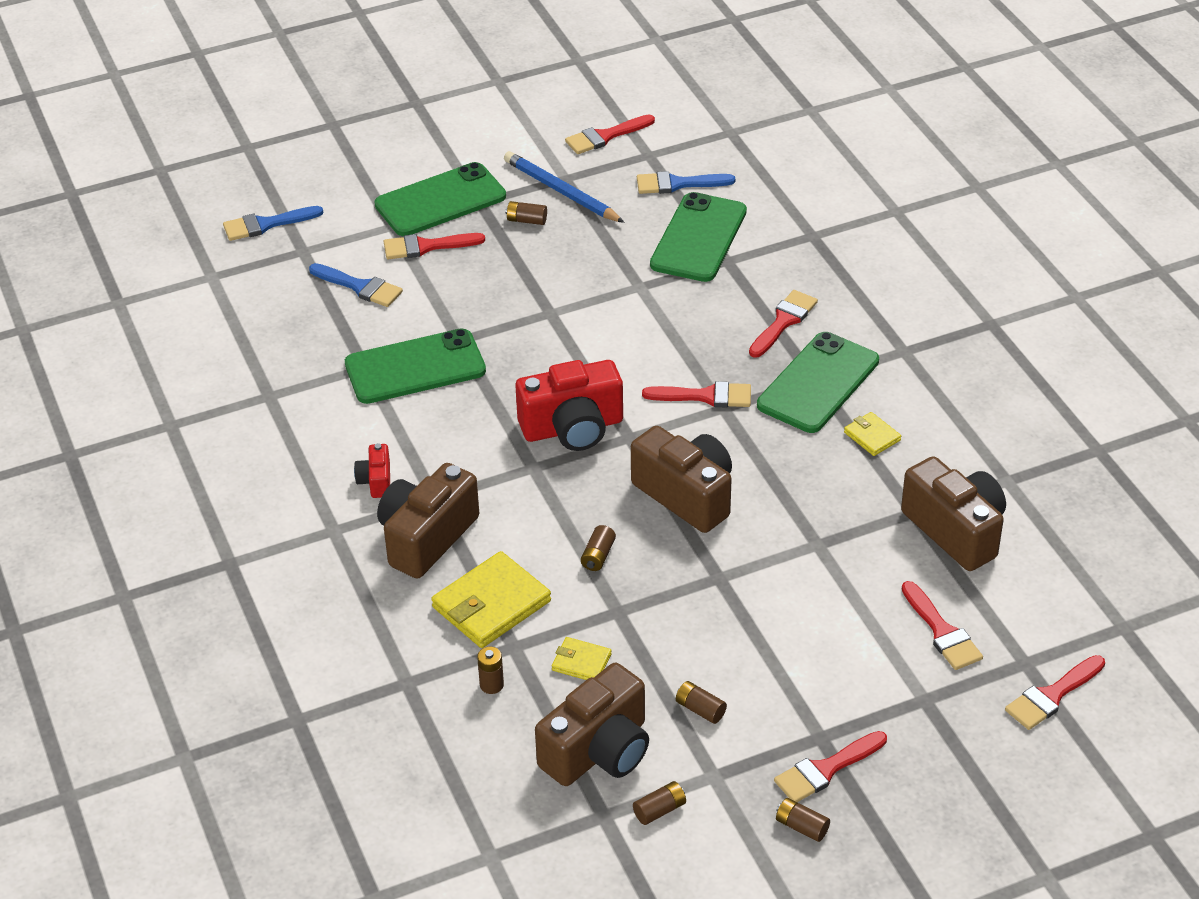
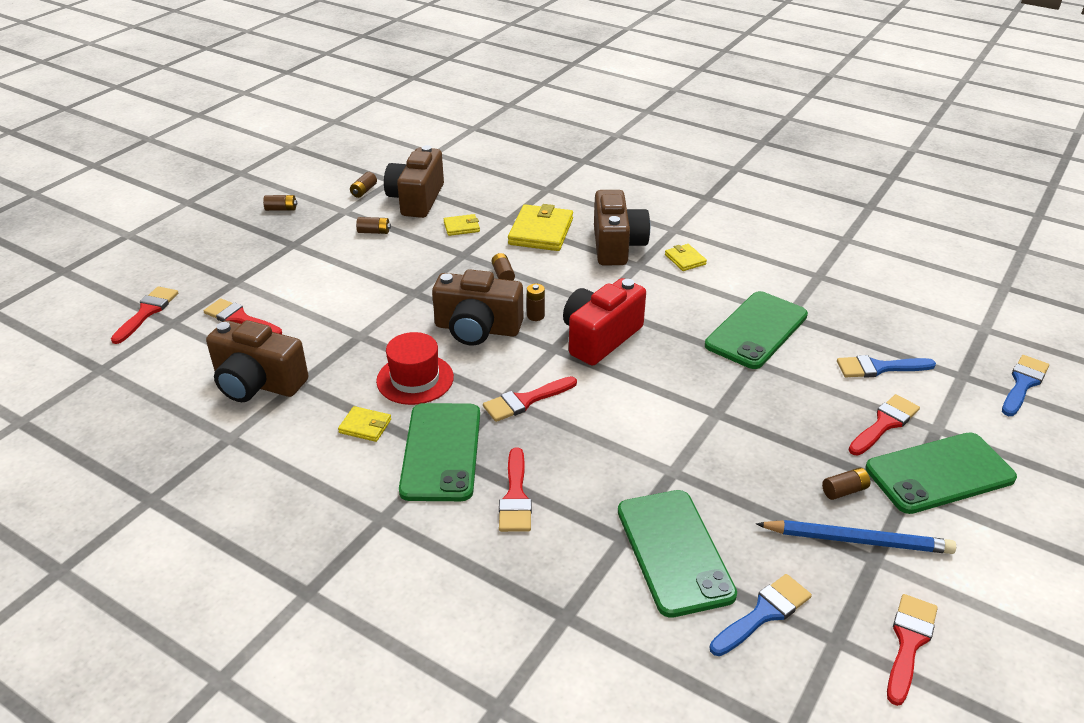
camera: 145 degrees right, 5 degrees down
red camera [354,443,390,498] -> yellow wallet [665,244,707,271]
green phone [375,162,506,236] -> green phone turned 45 degrees clockwise [866,432,1017,514]
brown battery [477,647,504,694] -> brown battery moved to [527,284,545,321]
red brush [774,731,887,802] -> none
none -> red hat [376,332,454,405]

